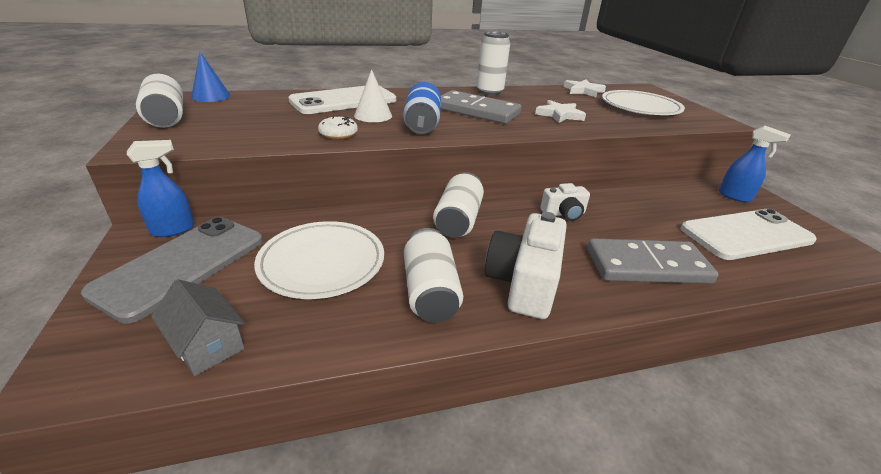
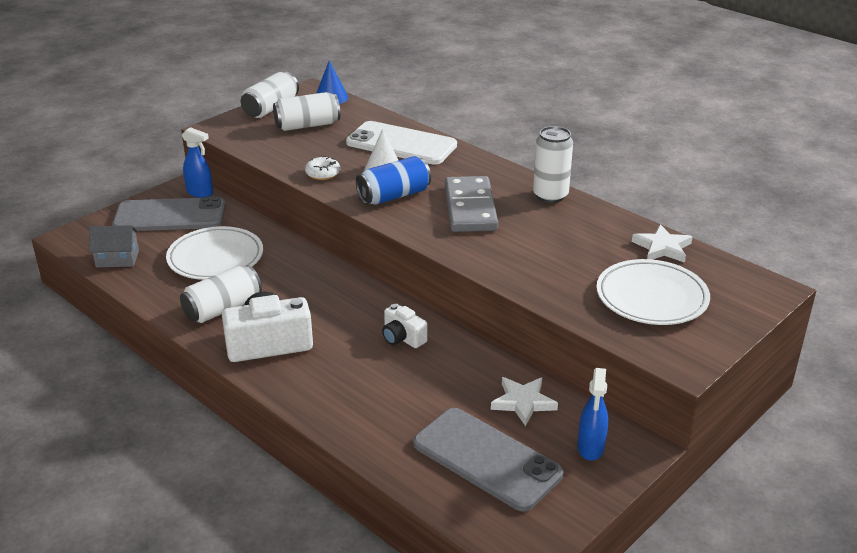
camera: 60 degrees right, 0 degrees up
grey house [151,279,245,376] -> grey house turned 75 degrees clockwise [89,225,139,268]
white can [433,172,484,237] -> white can moved to [273,92,340,131]
white star [535,100,586,123] -> white star moved to [491,377,558,426]
grey domino [587,238,719,284] -> none
white phone [681,209,817,260] -> grey phone [413,408,564,512]

